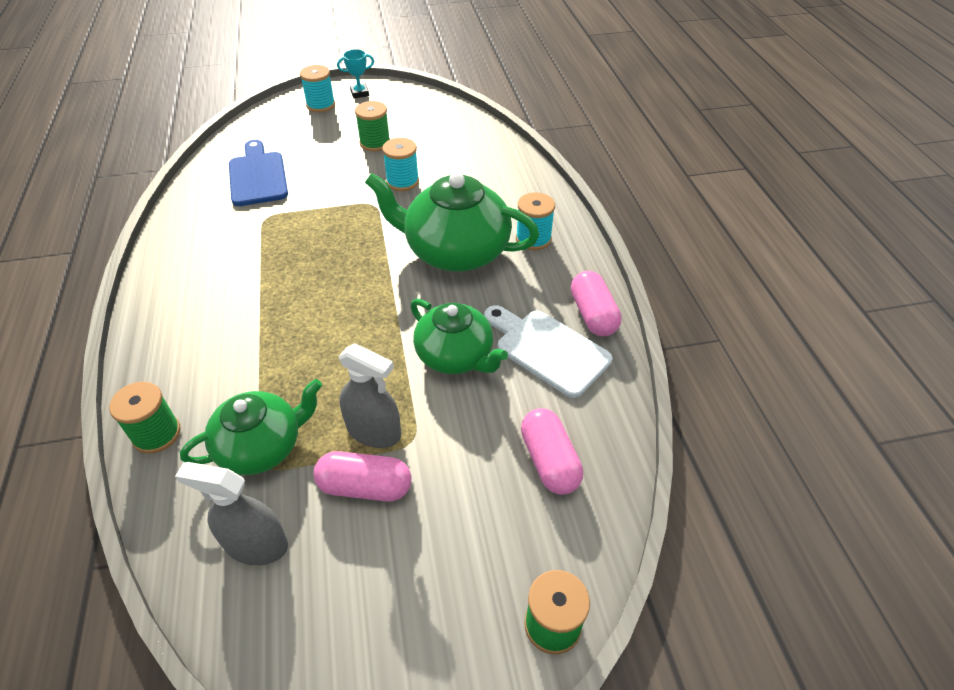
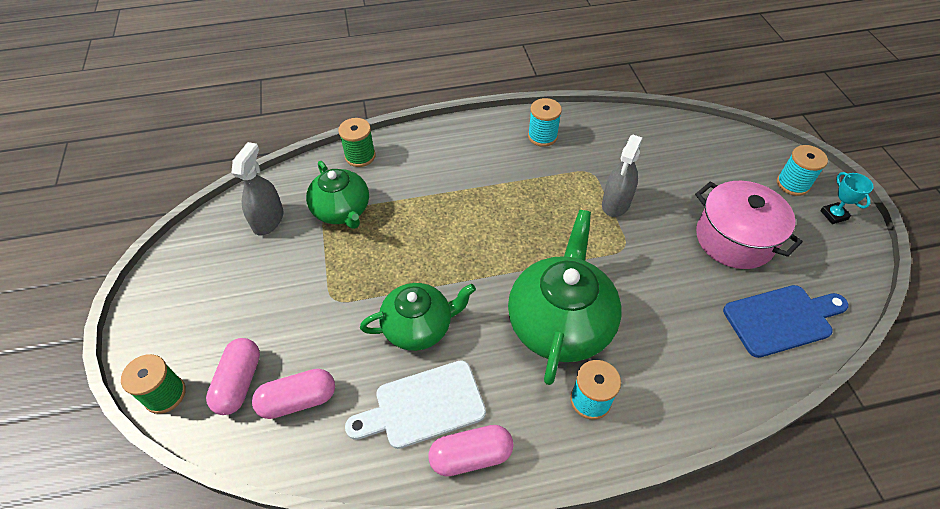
camera: 90 degrees right, 5 degrees up
blue cutting board [229,140,288,206] -> blue cutting board moved to [723,285,849,358]
pink capsule [313,451,411,502] -> pink capsule moved to [206,338,260,415]
grey spray bottle [338,343,401,448] -> grey spray bottle moved to [602,135,643,217]
green spool [355,101,390,151] -> pink pot [695,181,803,269]
turquoise spool [382,138,419,191] -> turquoise spool moved to [528,98,562,147]
green teapot [410,299,508,374] -> green teapot turned 150 degrees counterclockwise [360,283,476,351]
white cutting board [484,305,612,398] -> white cutting board turned 150 degrees counterclockwise [345,360,486,449]

